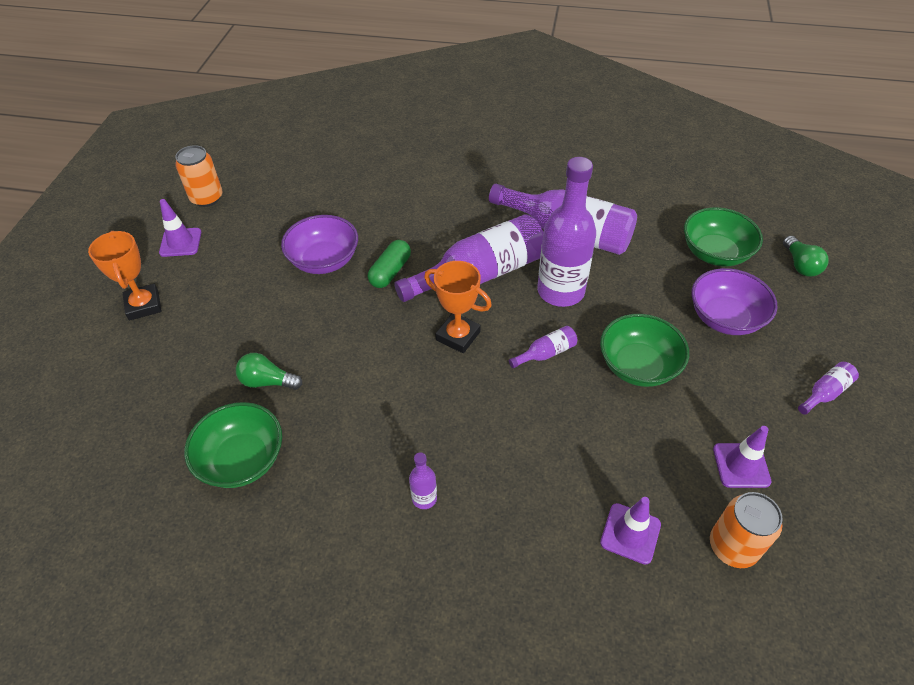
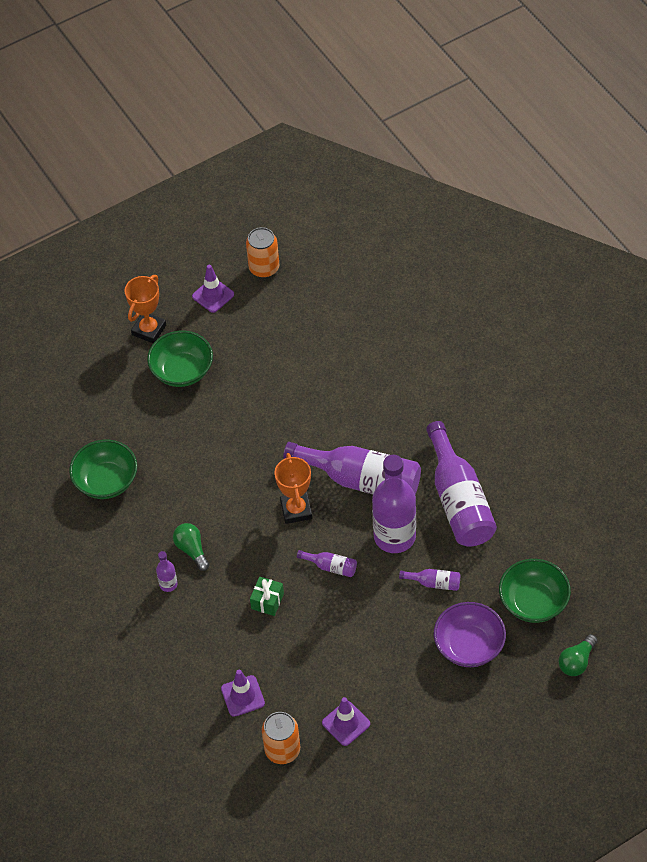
camera: 50 degrees right, 5 degrees up
green light bulb [236,353,302,390] -> green light bulb moved to [173,523,210,571]
purple bowl [281,215,358,274] -> none
green capsule [368,240,411,288] -> none
green bowl [600,314,689,387] -> green bowl moved to [147,331,213,387]
purple bottle [798,362,859,415] -> purple bottle moved to [399,569,461,591]
none -> green gift [250,577,284,616]

